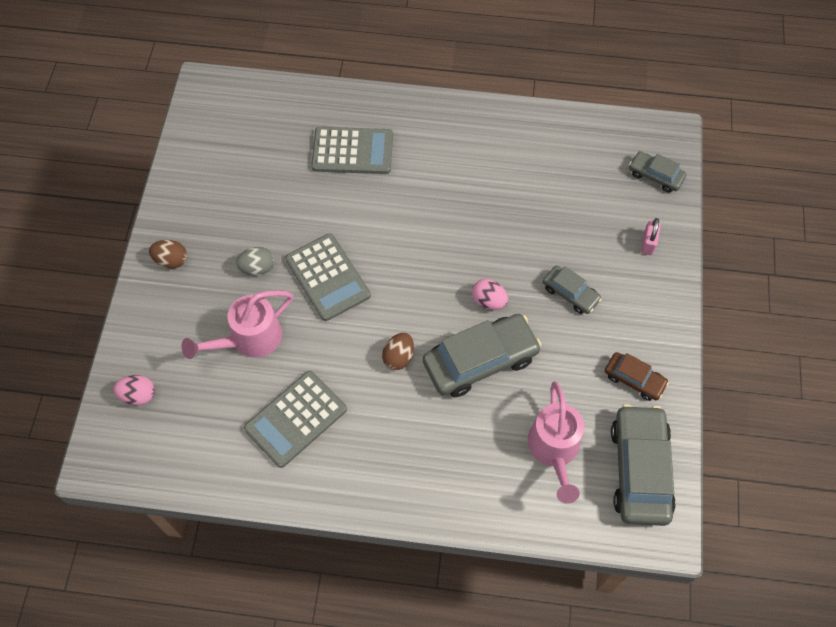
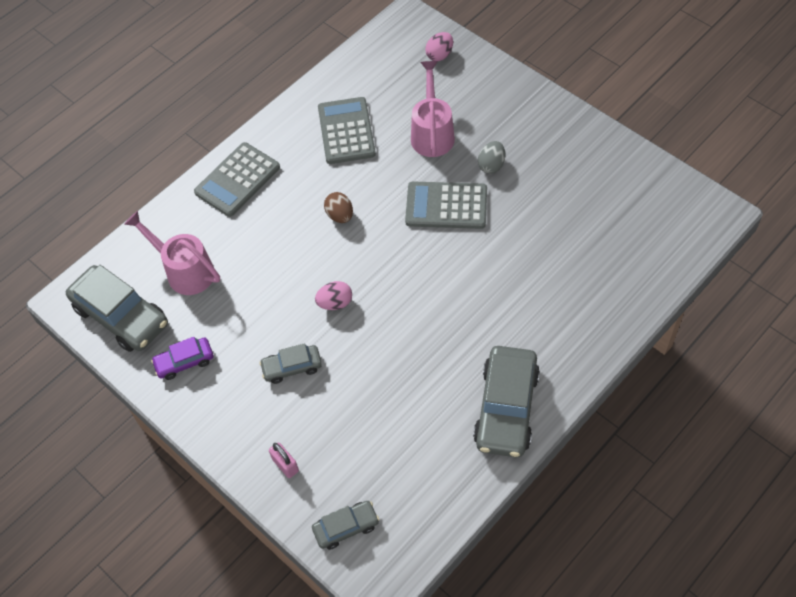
camera: 130 degrees right, 5 degrees down
brown egg [149,240,187,269] -> none
grey calculator [311,127,393,174] -> grey calculator moved to [194,142,280,217]
grey car [423,314,542,397] -> grey car moved to [473,346,540,457]
brown car [605,352,669,401] -> purple car [151,337,213,380]

